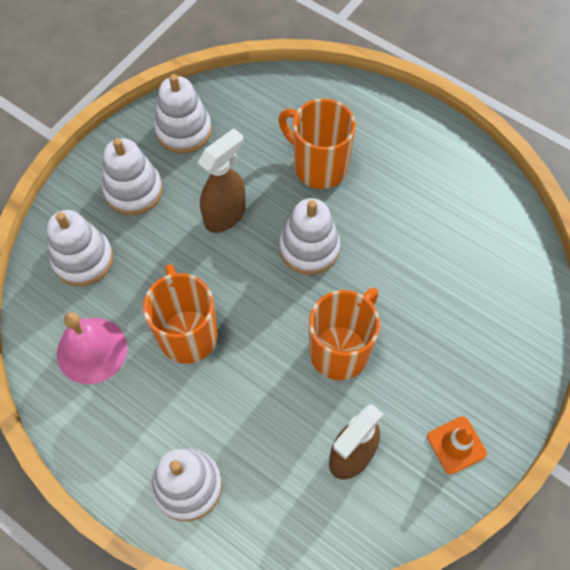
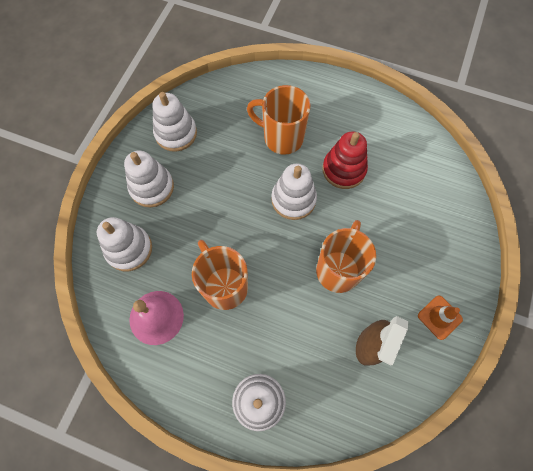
camera: 15 degrees left, 5 degrees up
brown spray bottle [198,128,246,233] -> none
none -> red stacking toy [322,131,368,189]

